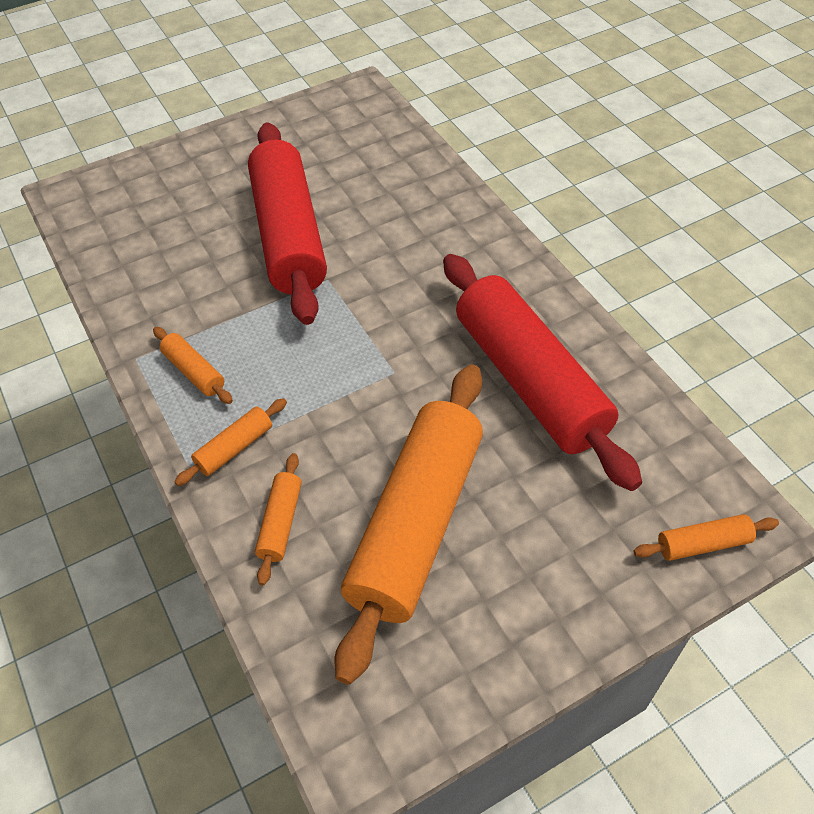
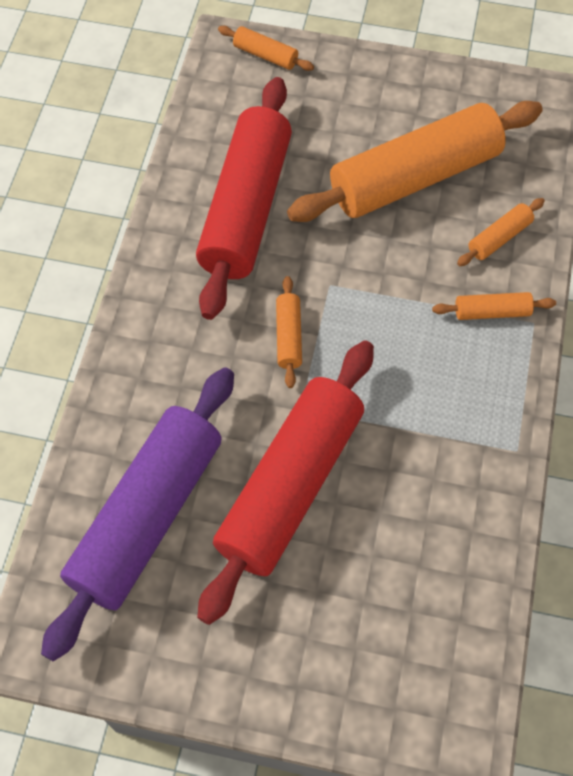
camera: 140 degrees left, 10 degrees up
orange rolling pin [153,327,233,404] -> orange rolling pin moved to [276,276,302,388]
none -> purple rolling pin [41,367,234,662]

